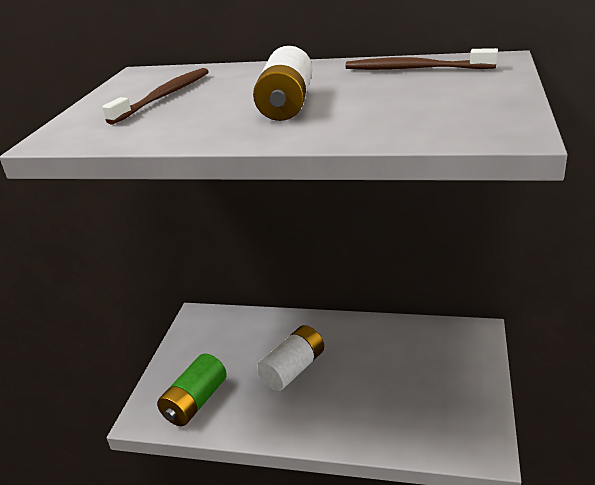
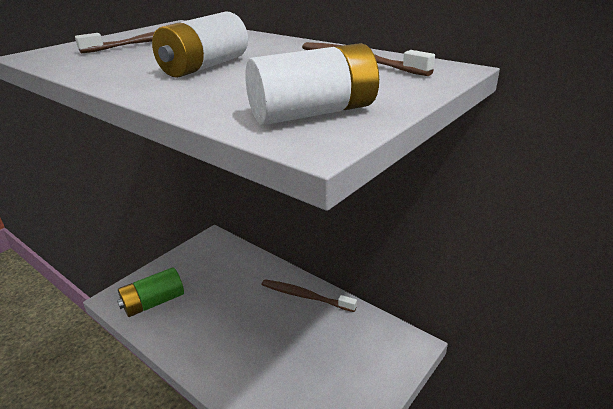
camera: 25 degrees right, 0 degrees up
white battery [257,325,324,391] -> white battery moved to [245,43,379,125]
none -> brown toothbrush [261,279,357,312]

